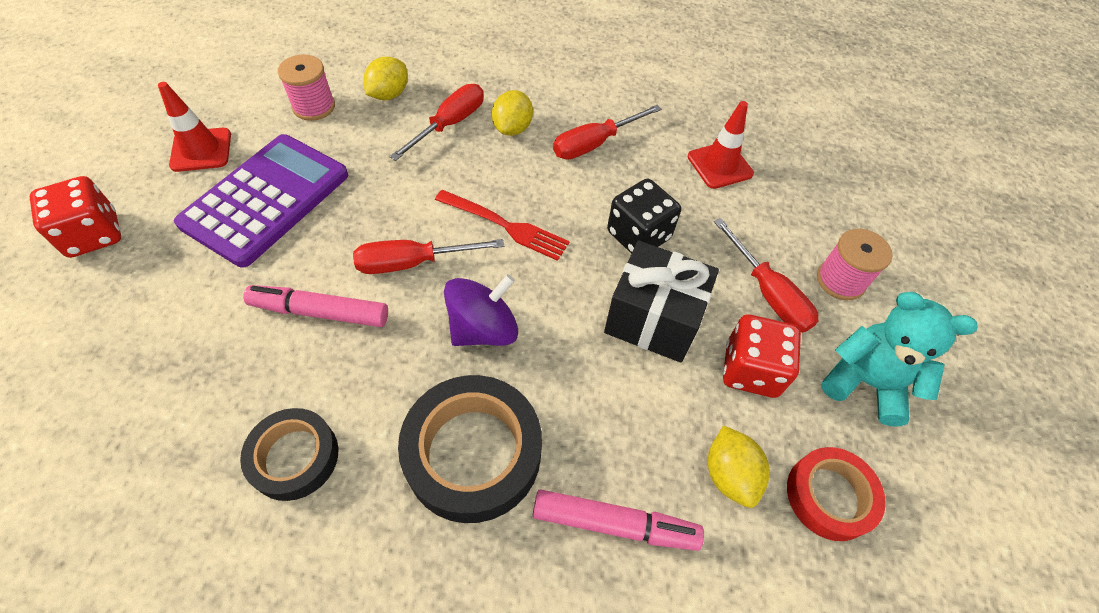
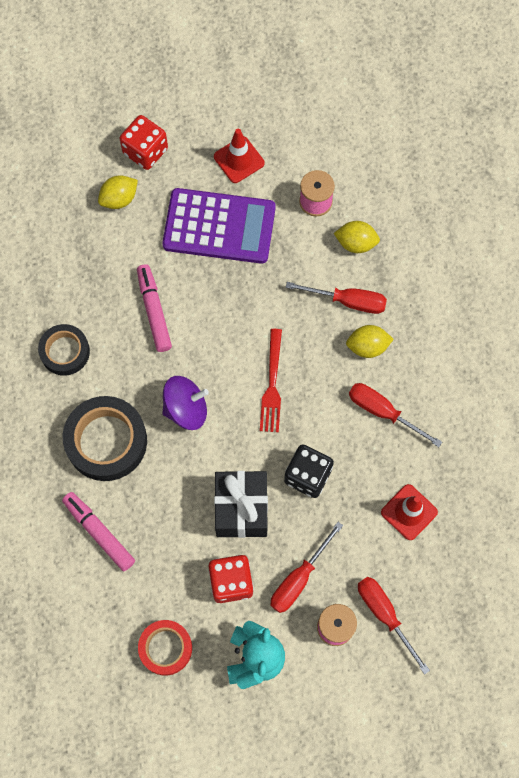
camera: 70 degrees right, 15 degrees up
red screwdriver [353,239,504,274] -> red screwdriver moved to [358,577,430,675]
purple spinning top [444,274,518,346] -> purple spinning top turned 45 degrees counterclockwise [162,376,209,430]
pink marker [533,489,704,551] -> pink marker turned 150 degrees clockwise [62,492,135,571]
yellow lemon [708,425,770,508] -> yellow lemon moved to [98,175,138,209]

